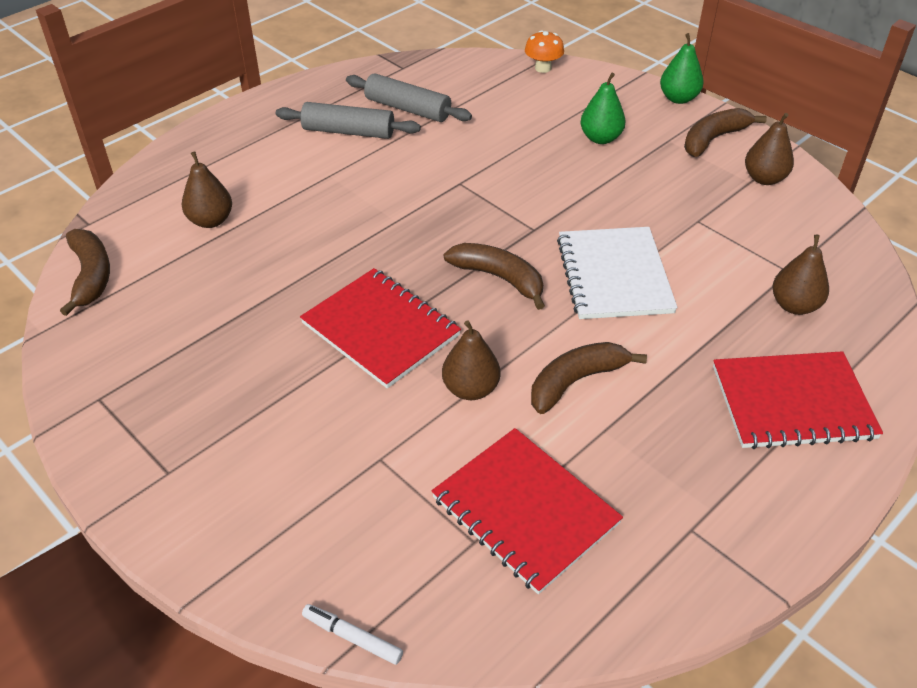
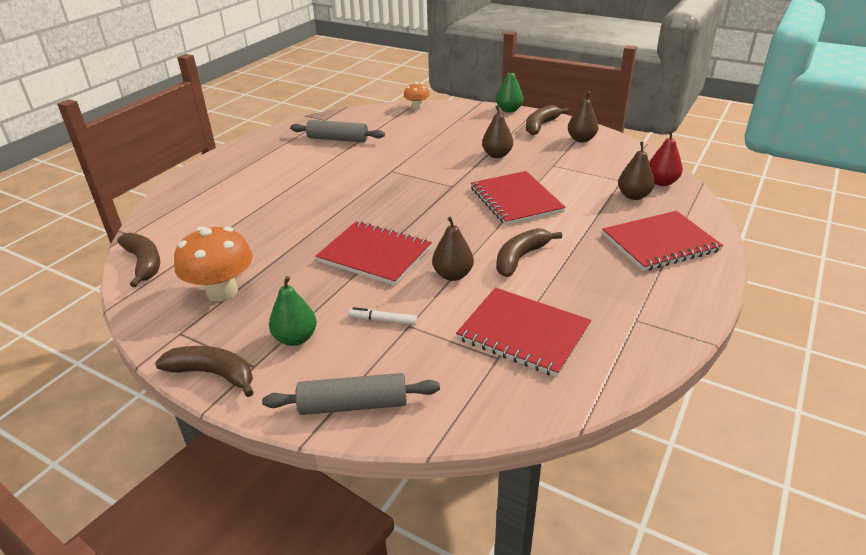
camera: 15 degrees left, 10 degrees down
brown pear [182,151,232,228] -> brown pear moved to [482,105,513,158]
grey rolling pin [276,102,421,139] -> grey rolling pin moved to [262,373,440,415]
white marker [302,604,403,665] -> white marker moved to [348,307,417,325]
brown banana [444,243,545,310] -> brown banana moved to [155,346,254,397]
white notebook [557,227,678,319] -> red notebook [471,171,566,225]
green pear [580,73,626,144] -> green pear moved to [269,276,317,346]
none -> orange mushroom [174,226,253,302]
none -> red pear [649,130,683,186]

